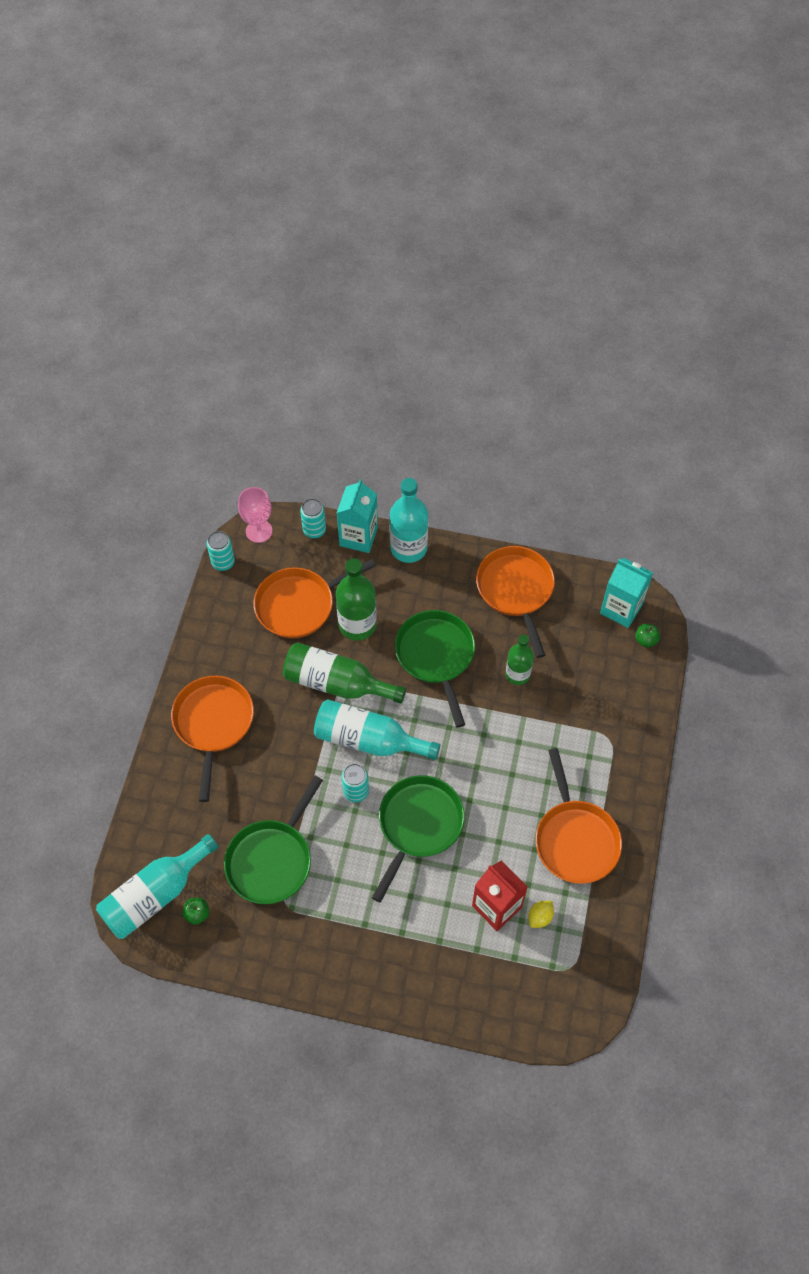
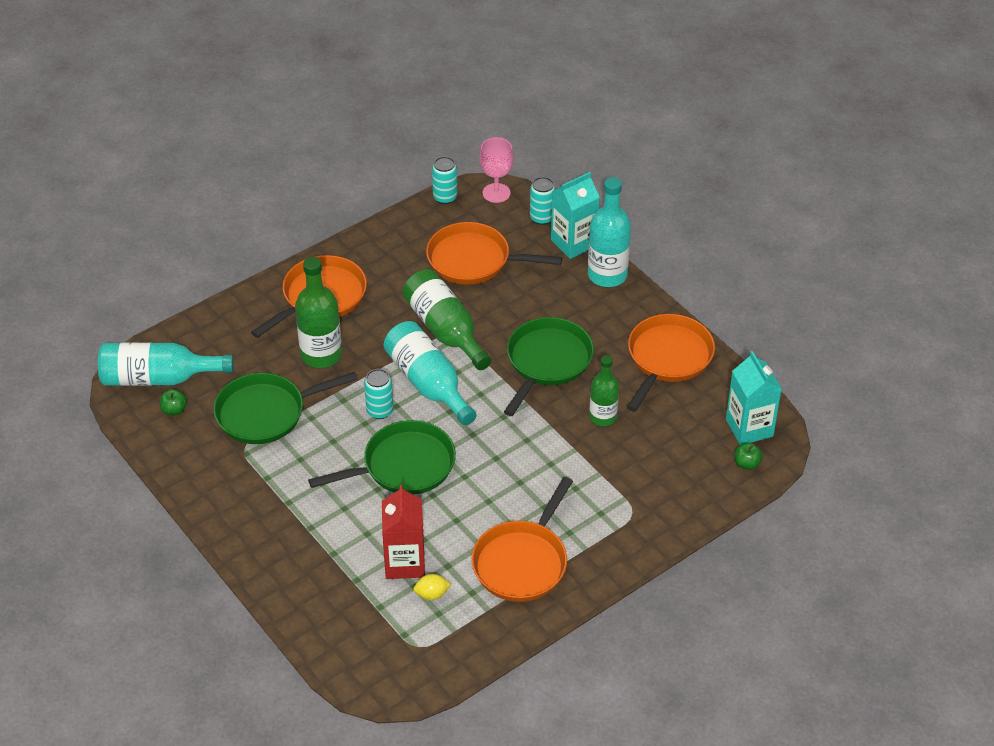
camera: 40 degrees right, 15 degrees down
green bottle [336,558,377,640] -> green bottle moved to [295,257,342,368]

